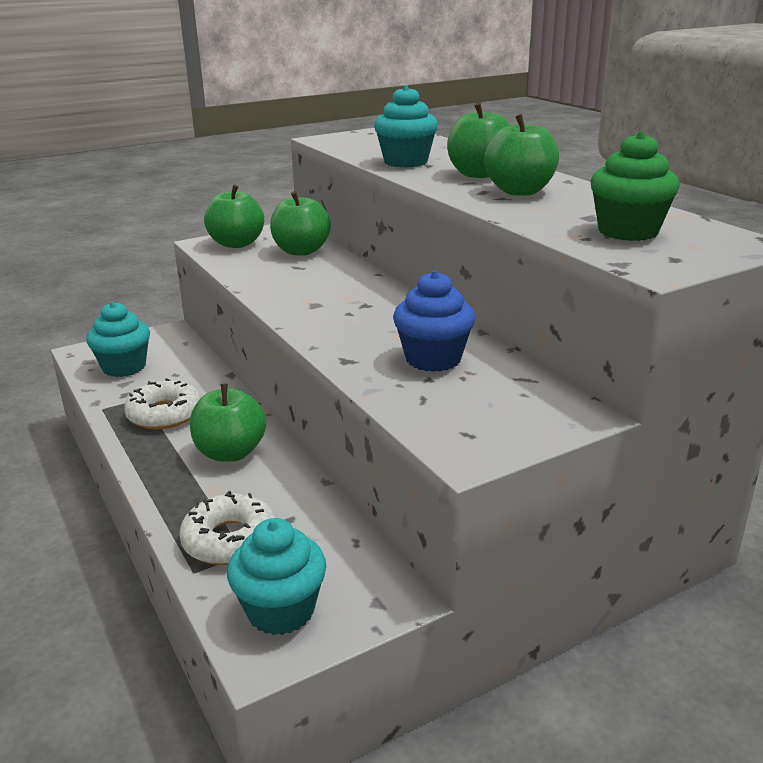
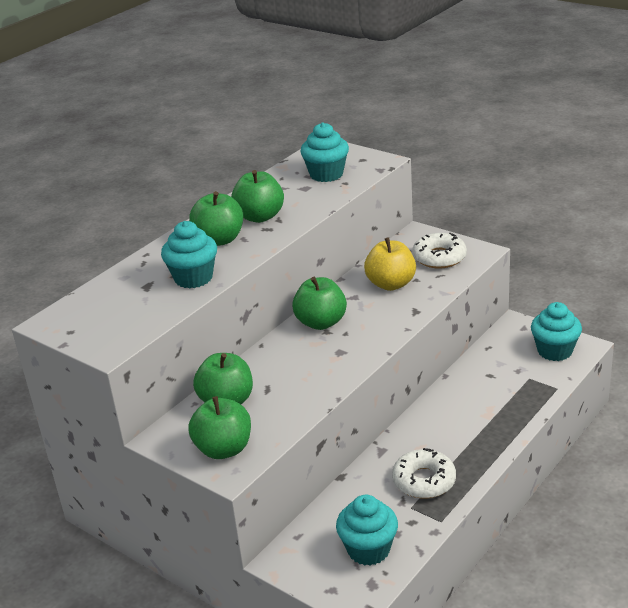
camera: 110 degrees left, 5 degrees up
white donut [179,491,276,565] -> white donut moved to [412,233,467,269]
green apple [190,384,266,462] -> green apple moved to [292,277,347,330]
blue cupcake [393,271,475,372] -> yellow apple [364,237,416,291]
green cupcake [590,131,680,241] -> turquoise cupcake [300,122,349,182]

